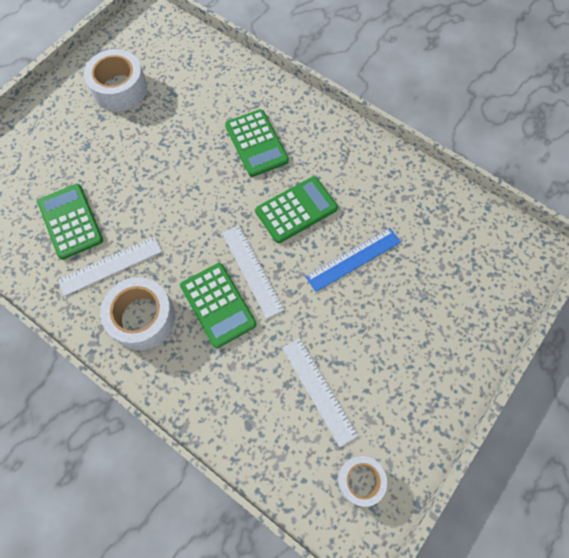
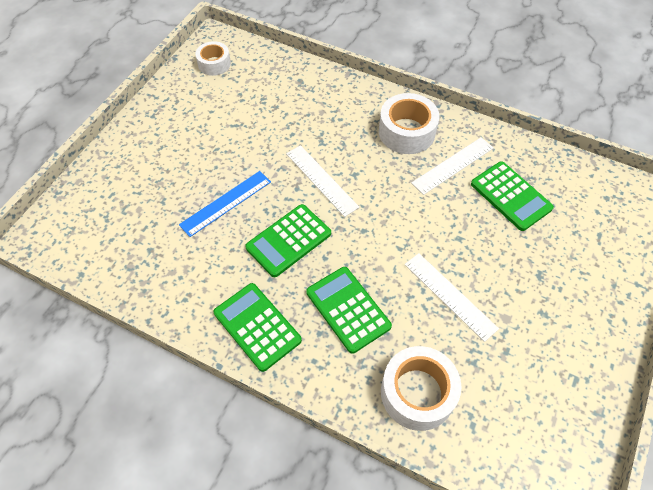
camera: 170 degrees right, 10 degrees down
white tape [84,49,147,111] -> white tape moved to [381,346,462,431]
green calculator [180,263,256,348] -> green calculator moved to [214,283,302,372]
white ruler [282,338,358,447] -> white ruler moved to [405,253,499,342]

